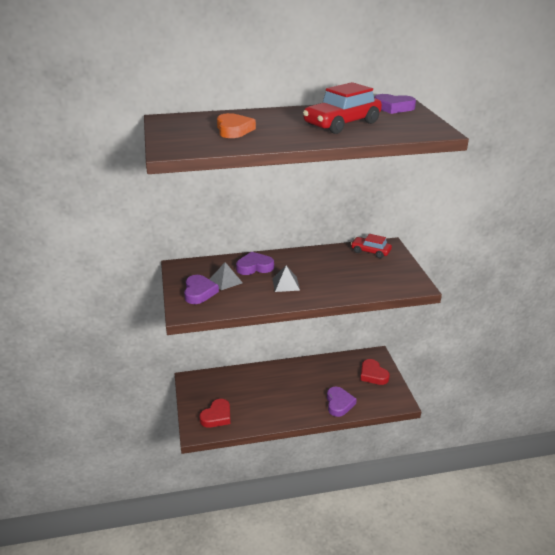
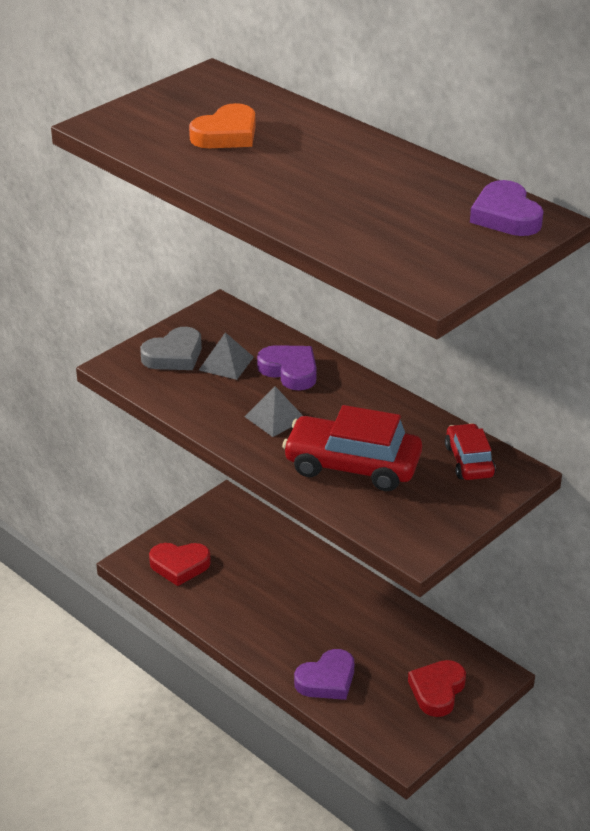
camera: 55 degrees right, 5 degrees up
purple heart [184,275,219,304] -> grey heart [140,327,202,370]
red car [303,82,382,134] -> red car moved to [282,405,422,491]

